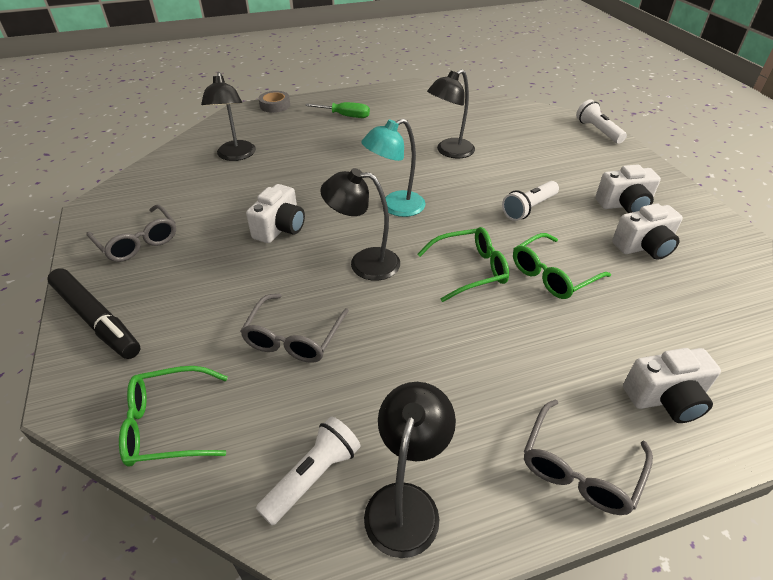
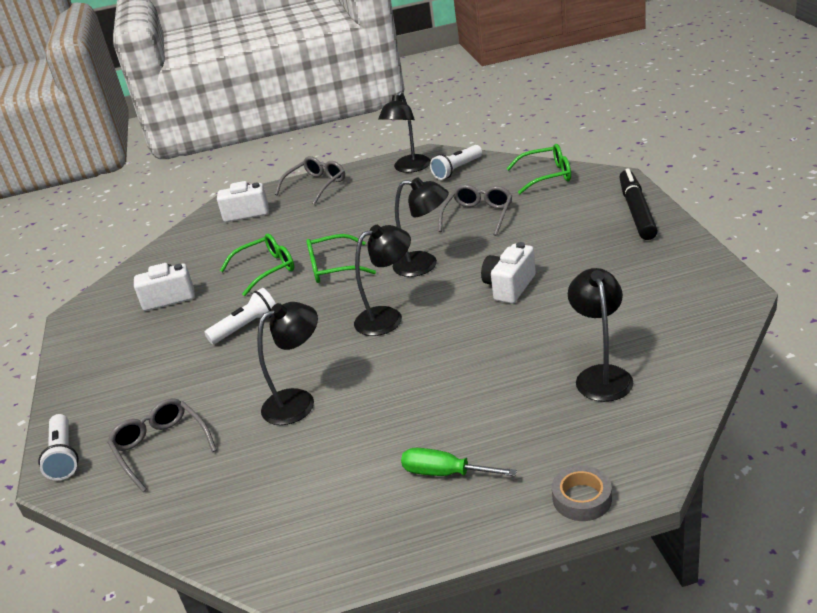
camera: 170 degrees left, 10 degrees down
black marker [47,269,141,359] -> black marker turned 45 degrees clockwise [619,168,658,240]
grey glasses [86,204,176,262] -> grey glasses moved to [107,398,217,492]
turquoise lamp [361,119,426,217] -> black lamp [354,225,411,336]
white camera [595,164,661,213] -> none

